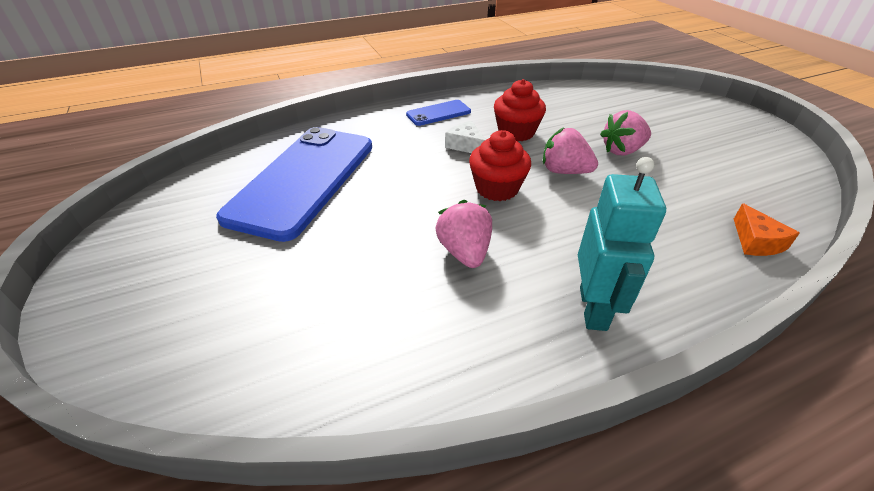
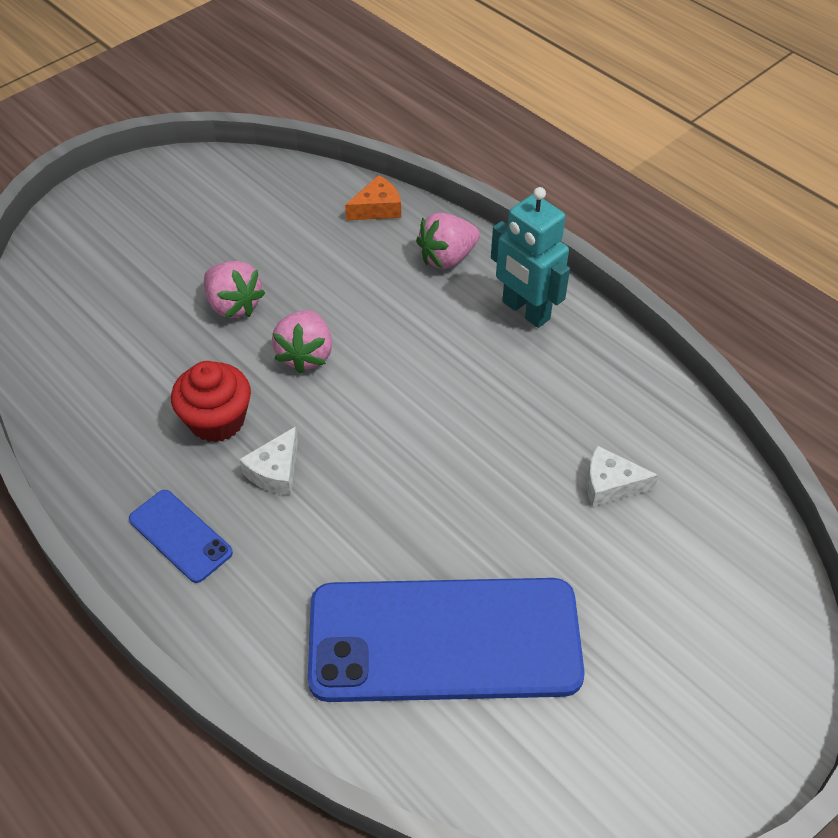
camera: 110 degrees left, 10 degrees up
pink strawberry [435,200,492,268] -> pink strawberry moved to [416,212,480,269]
red cupcake [469,130,531,201] -> none
turquoise robot [578,157,666,331] -> turquoise robot turned 120 degrees counterclockwise [491,187,570,328]
none -> white cheese [587,446,659,507]

